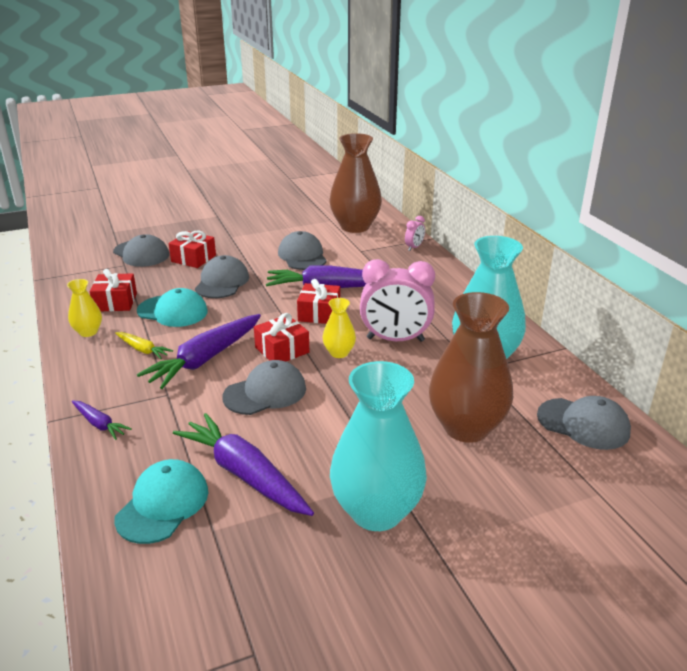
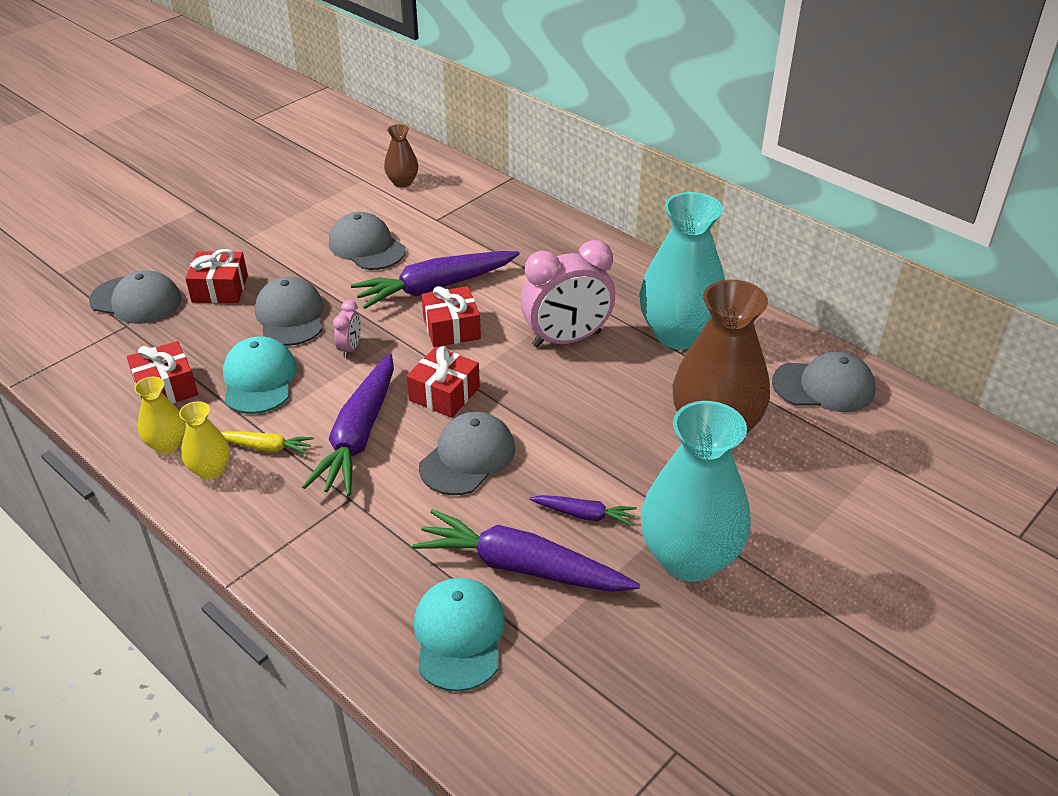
camera: 25 degrees left, 10 degrees up
purple carrot [71,400,132,440] -> purple carrot moved to [529,495,637,527]
turquoise cap [137,288,208,327] -> turquoise cap turned 90 degrees counterclockwise [223,336,297,414]
yellow vase [323,298,356,358] -> yellow vase moved to [179,401,230,480]
brown vase [329,133,382,233] -> brown vase [384,124,418,188], size x0.47
pink clock [405,216,425,251] -> pink clock moved to [333,300,361,358]

